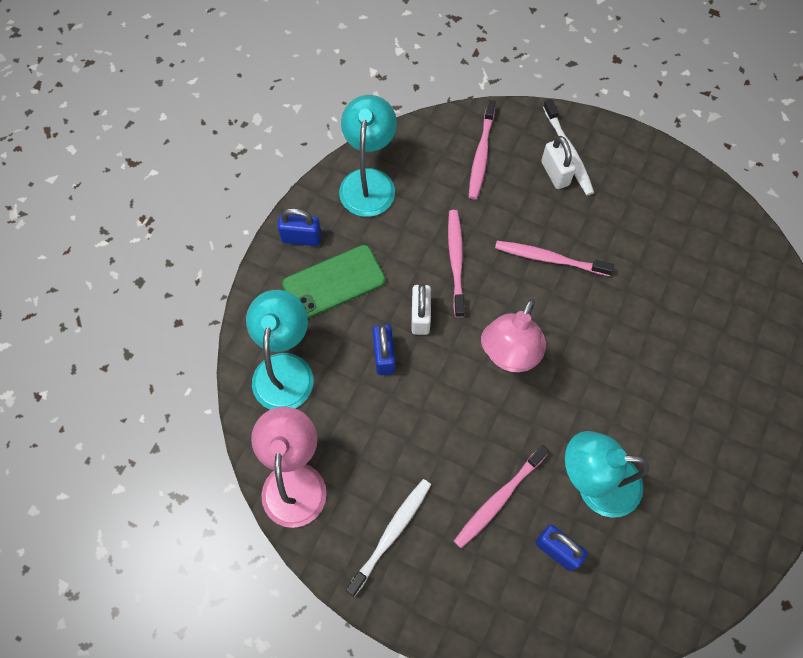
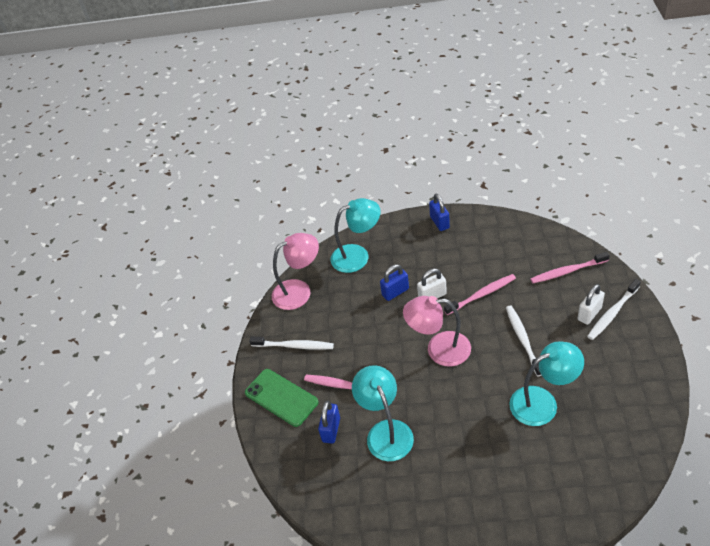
camera: 70 degrees right, 20 degrees down
green phone [282,245,386,318] -> green phone moved to [245,369,318,427]
turquoise lamp [339,95,397,217] -> turquoise lamp moved to [509,341,584,426]
pink toothbrush [495,241,614,276] -> white toothbrush [506,306,542,376]

